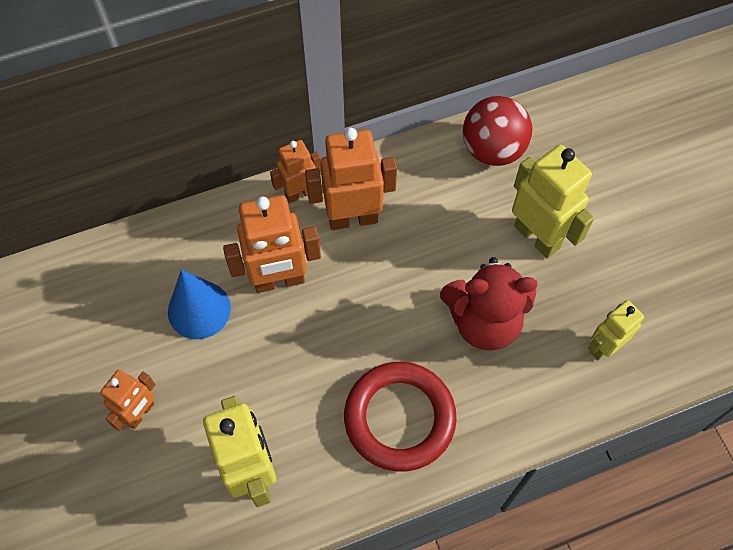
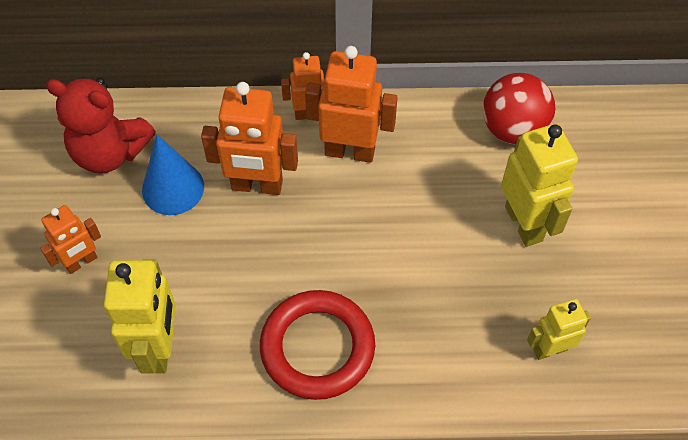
camera: 20 degrees right, 5 degrees down
red teddy bear [440,257,538,351] -> red teddy bear moved to [46,77,156,173]

